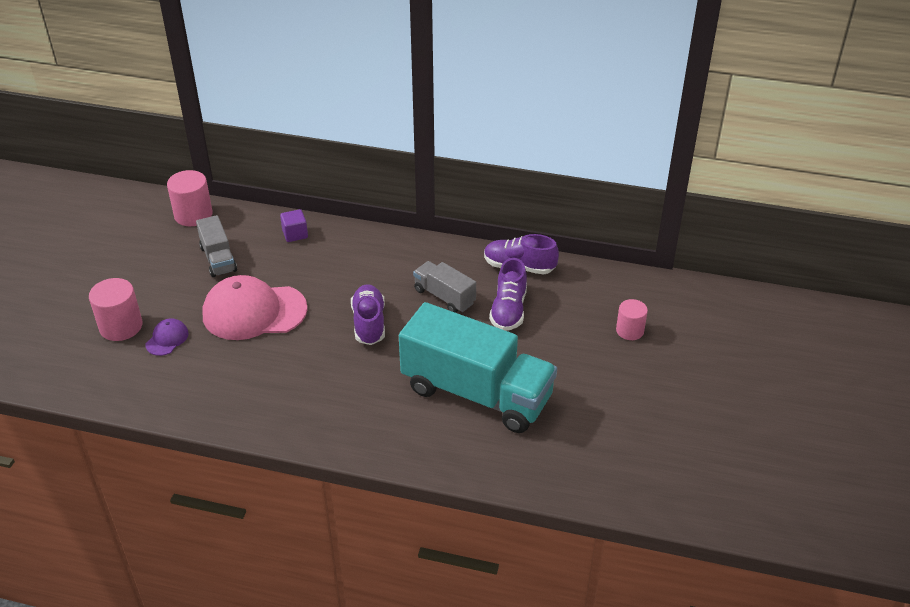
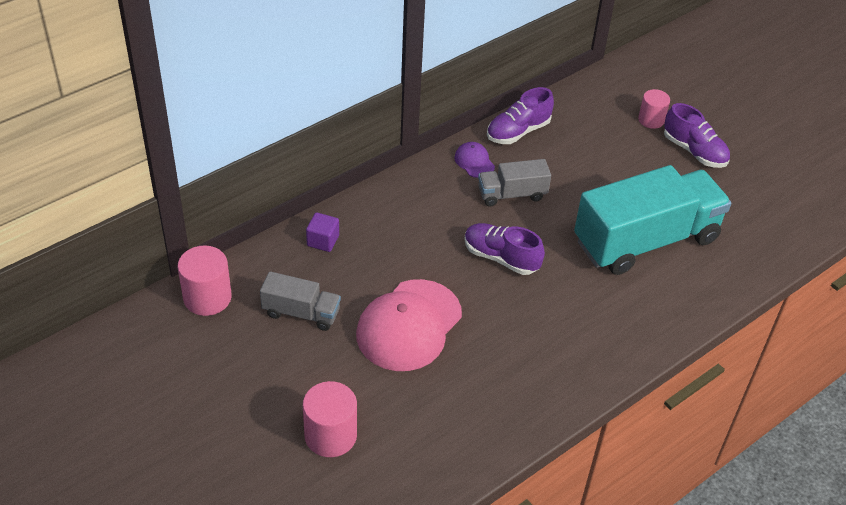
camera: 55 degrees left, 5 degrees up
purple cap [146,318,188,356] -> purple cap moved to [454,142,495,178]
purple shoe [489,258,527,331] -> purple shoe moved to [664,103,730,168]

